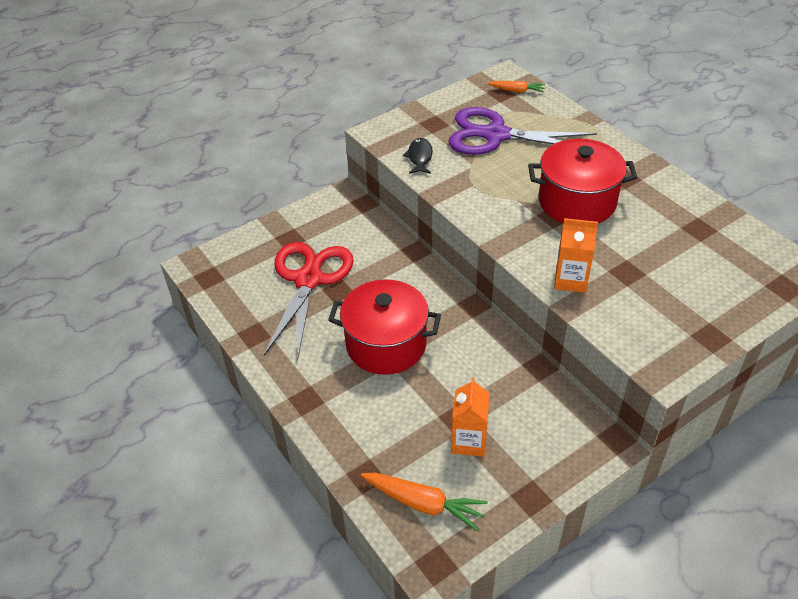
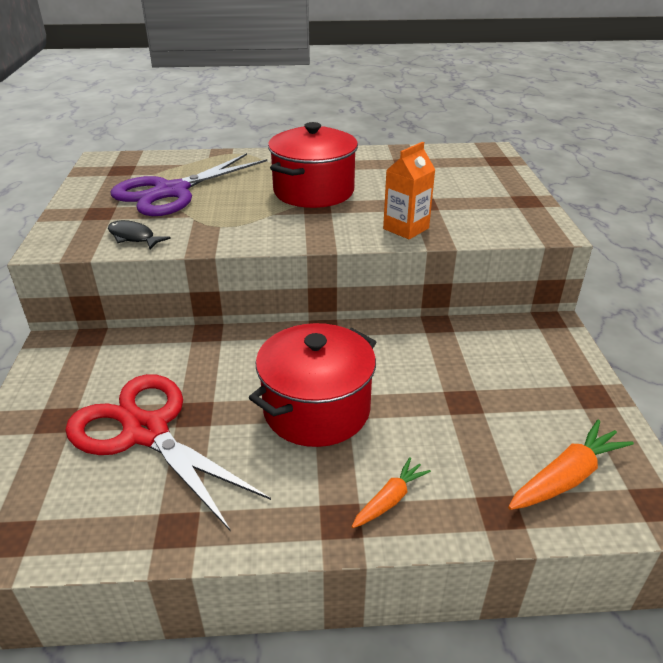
camera: 60 degrees left, 10 degrees down
orange carton [451,377,490,457] -> none
orange carrot [488,81,545,93] -> orange carrot moved to [351,457,431,528]

